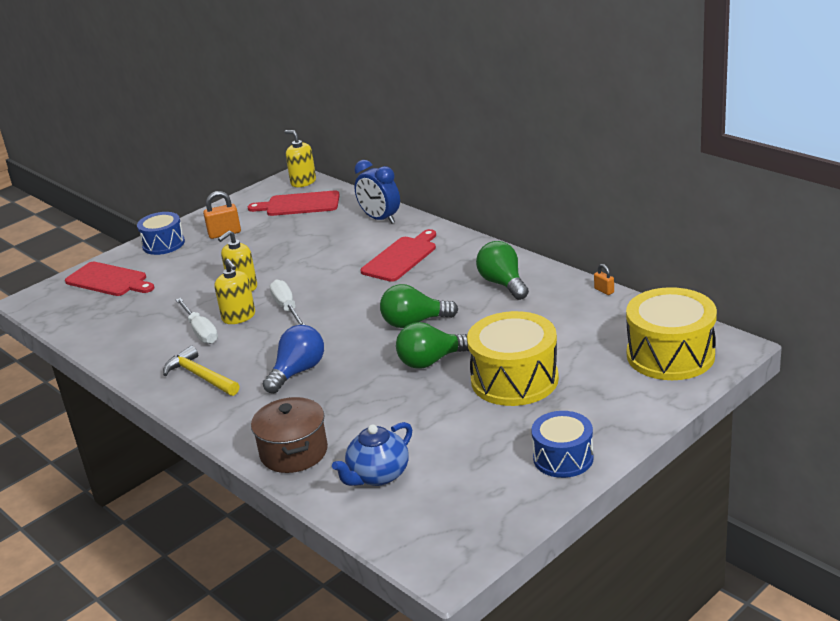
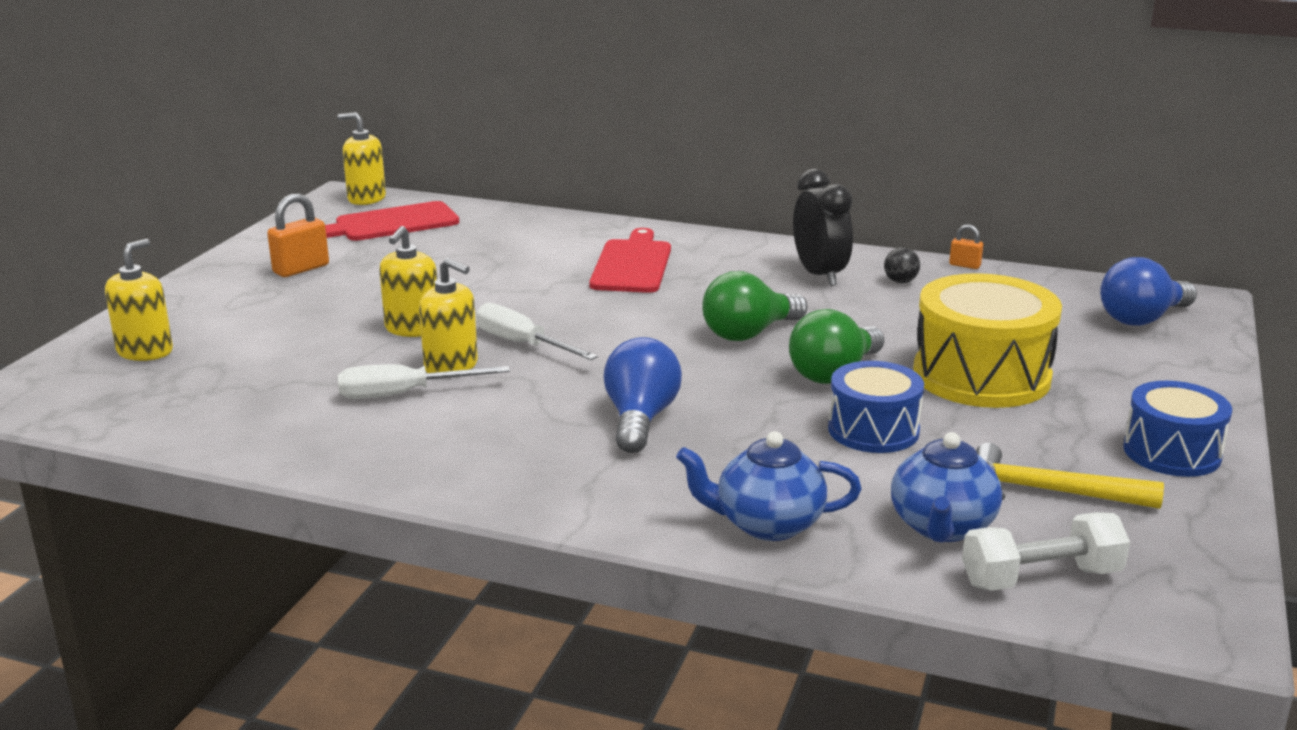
camera: 30 degrees left, 5 degrees down
red cutting board [65,262,155,296] -> yellow soap dispenser [105,239,173,361]
blue drum [137,212,185,255] -> blue drum moved to [828,361,924,453]
yellow hammer [163,346,239,396] -> yellow hammer moved to [976,443,1164,509]
white screwdriver [176,298,218,344] -> white screwdriver turned 135 degrees clockwise [338,364,510,399]
brown pot [251,397,328,473] -> blue teapot [676,431,861,541]
blue clock [354,160,400,224] -> none
green light bulb [476,241,529,300] -> black clock [793,169,853,286]
yellow drum [626,287,717,380] -> blue light bulb [1100,257,1197,326]
none -> black ball [884,247,920,283]
none -> white dumbbell [962,512,1130,591]

